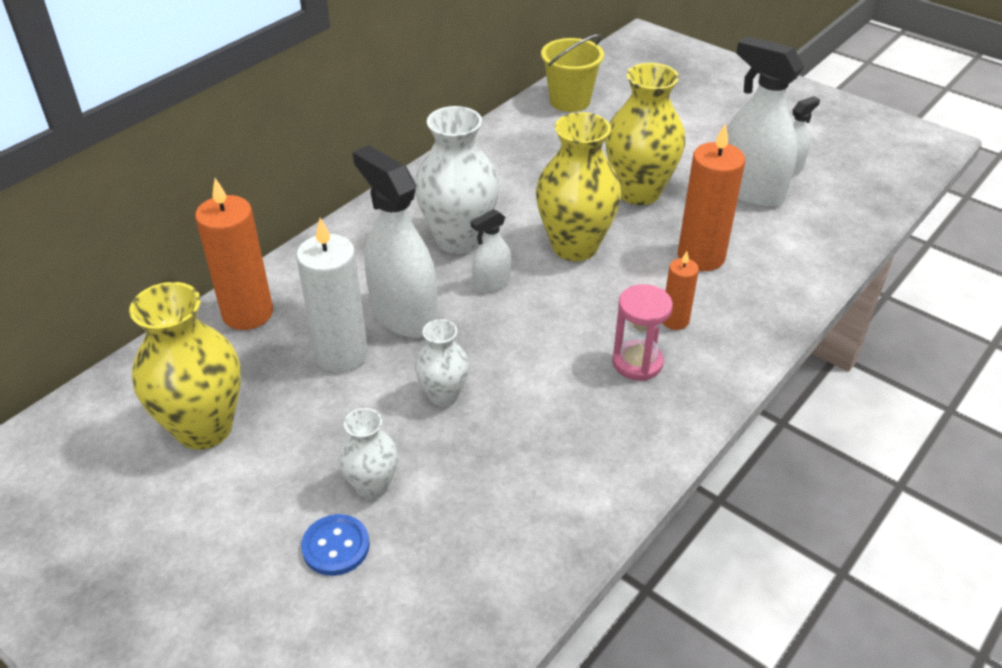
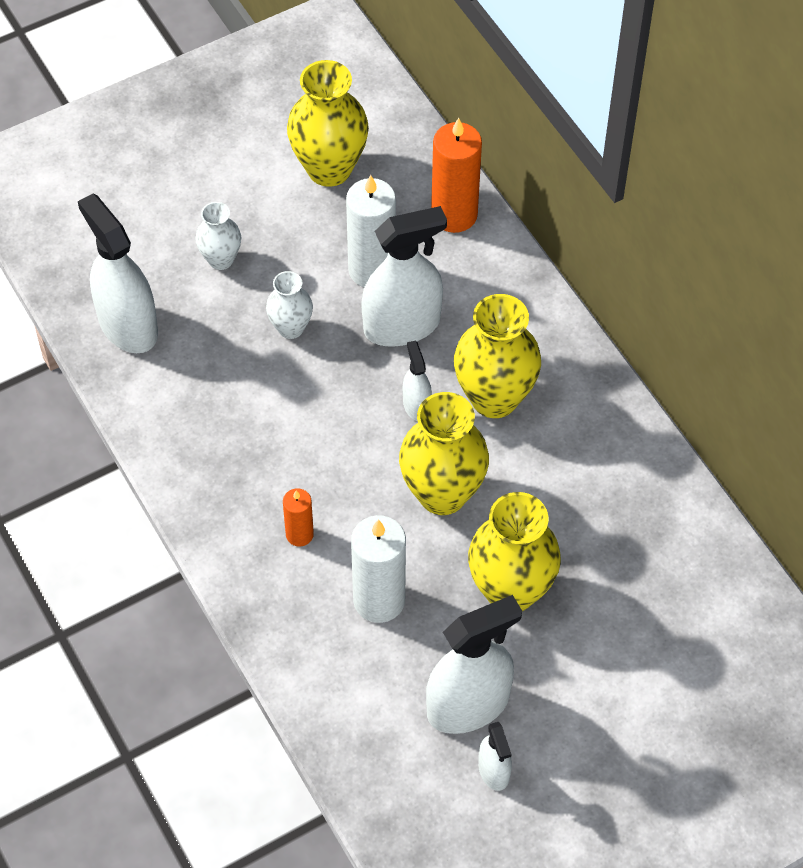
camera: 110 degrees right, 15 degrees up
blue button [301,514,370,576] -> none
white vase [415,106,499,254] -> yellow vase [454,294,541,418]
yellow bucket [541,34,604,112] -> none
pink hourglass [612,284,673,381] -> none
orange candle [678,123,745,271] -> white candle [351,515,406,623]
none -> white spray bottle [78,194,158,353]

